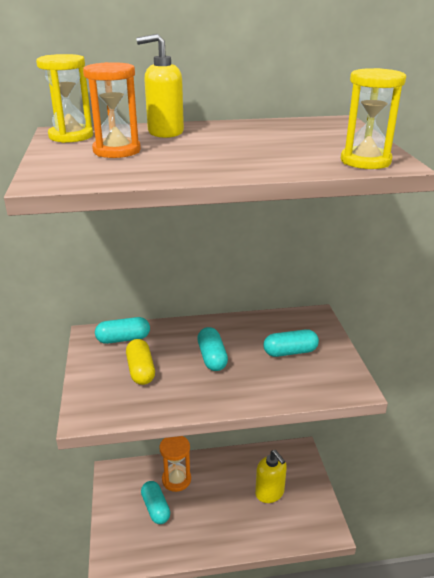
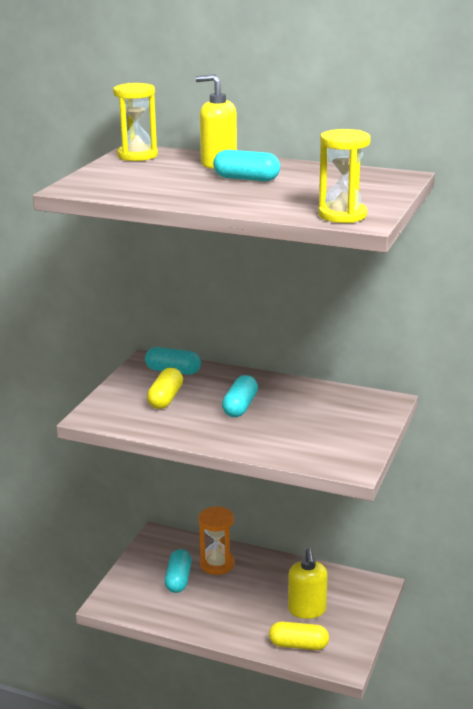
camera: 30 degrees right, 5 degrees down
orange hourglass [83,62,141,158] -> none
turquoise capsule [263,329,319,357] -> turquoise capsule moved to [213,150,280,181]
none -> yellow capsule [269,622,329,650]

